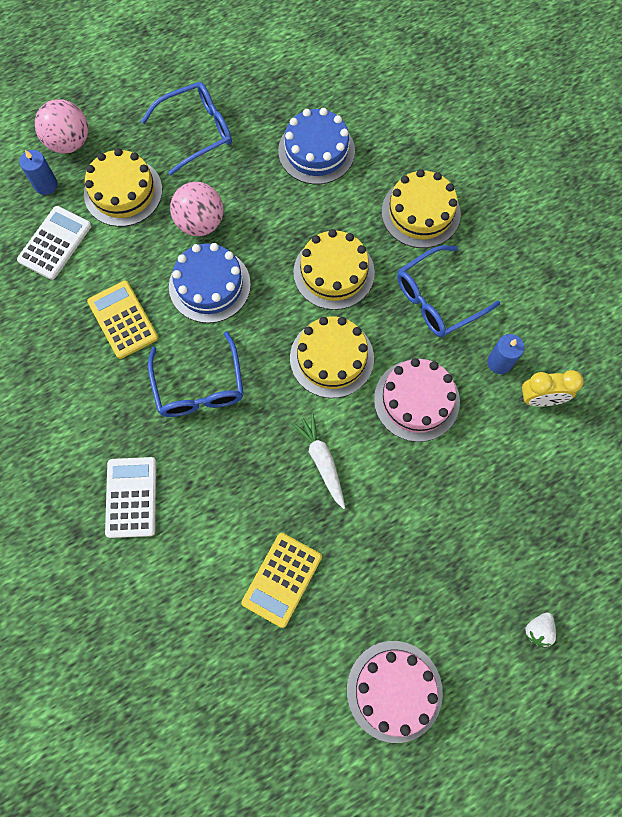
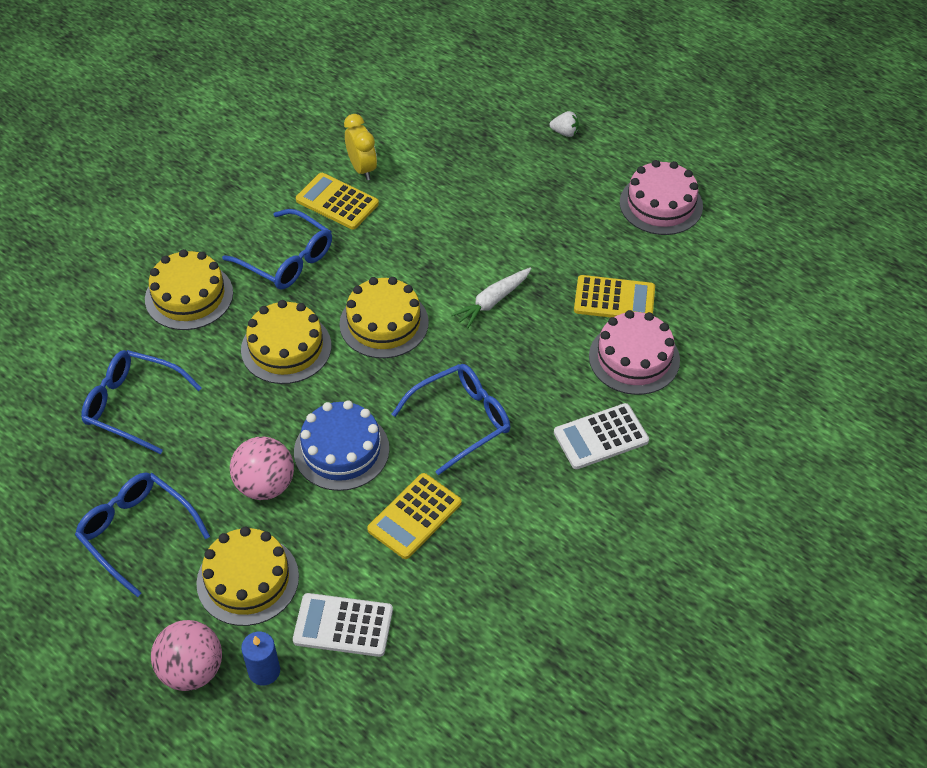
camera: 110 degrees left, 20 degrees down
blue cake [278,108,355,185] -> blue glasses [81,350,202,454]
pink cake [374,358,460,442] -> pink cake moved to [589,310,680,395]
blue candle [487,334,525,374] -> yellow calculator [296,173,379,230]

